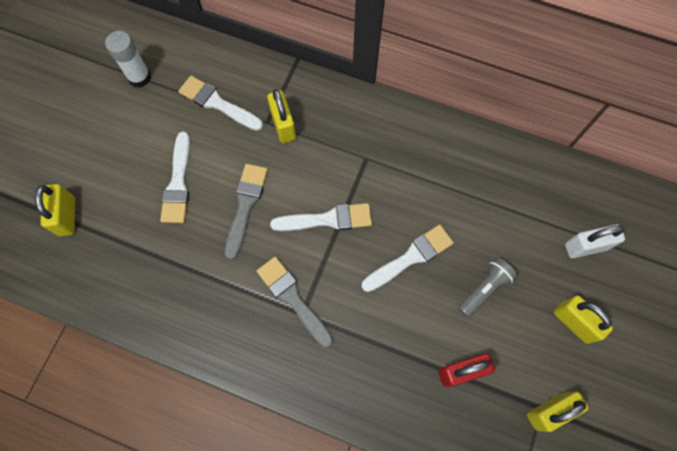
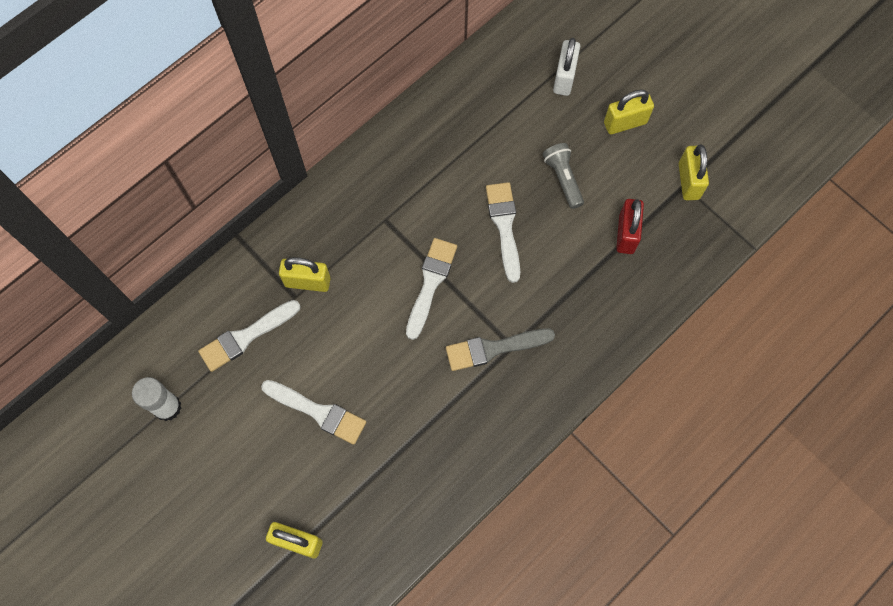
camera: 65 degrees left, 0 degrees up
grey brush [225,164,268,260] -> none

